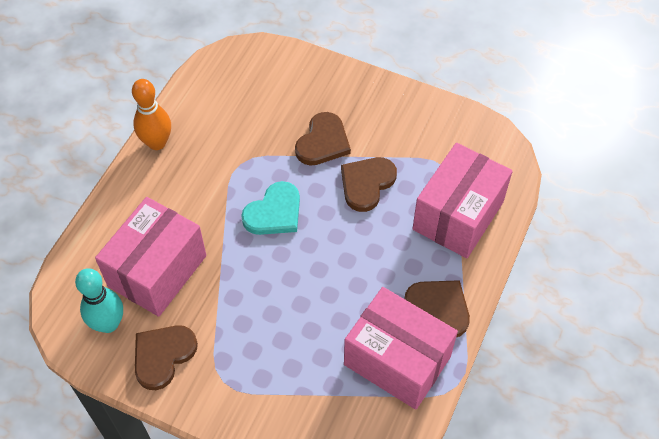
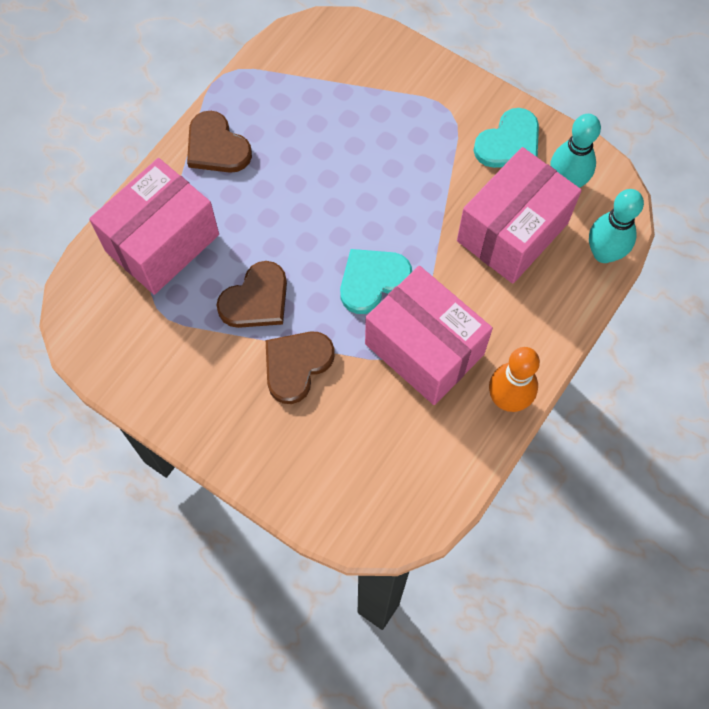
camera: 170 degrees left, 10 degrees up
brown heart [135,325,198,390] -> turquoise heart [474,108,539,168]
pink box [344,287,458,410] -> pink box moved to [365,266,493,405]
none -> turquoise bowling pin [589,189,644,263]

